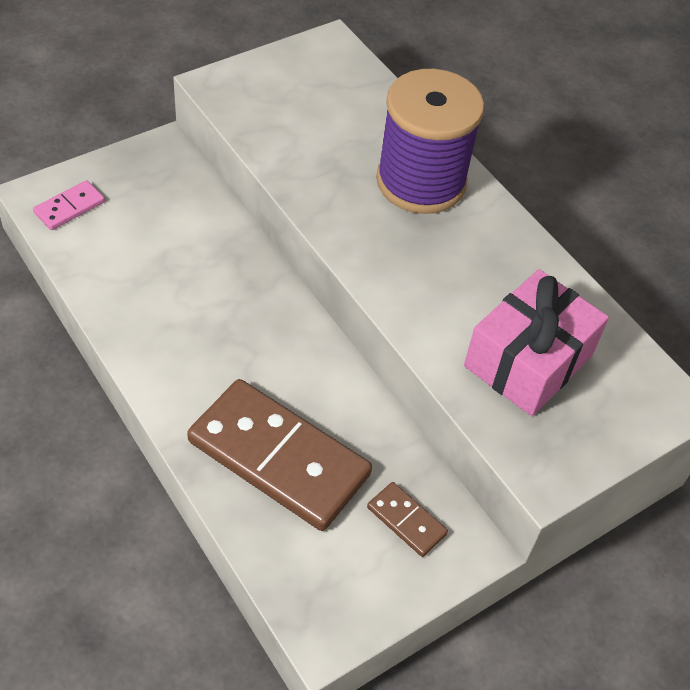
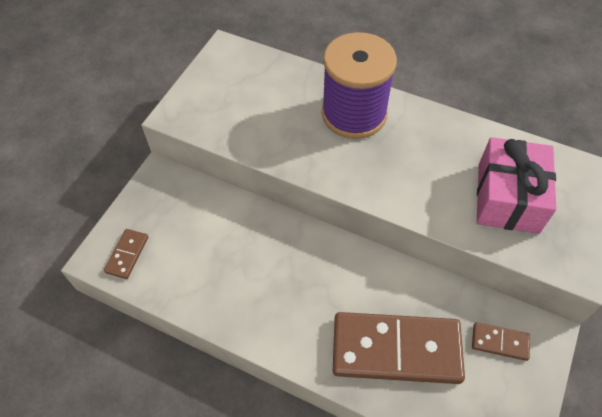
camera: 25 degrees left, 5 degrees up
pink domino [33,180,105,230] -> brown domino [104,229,148,279]

